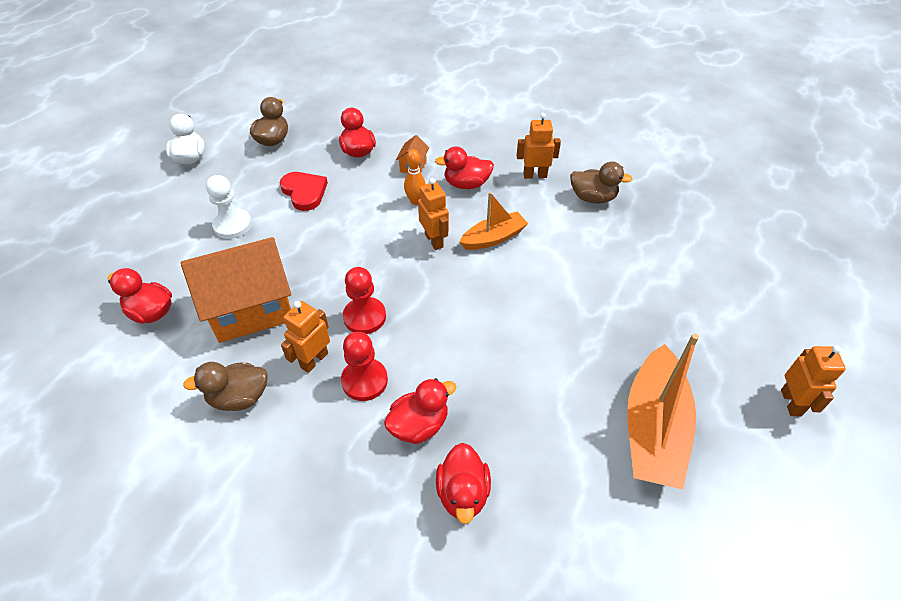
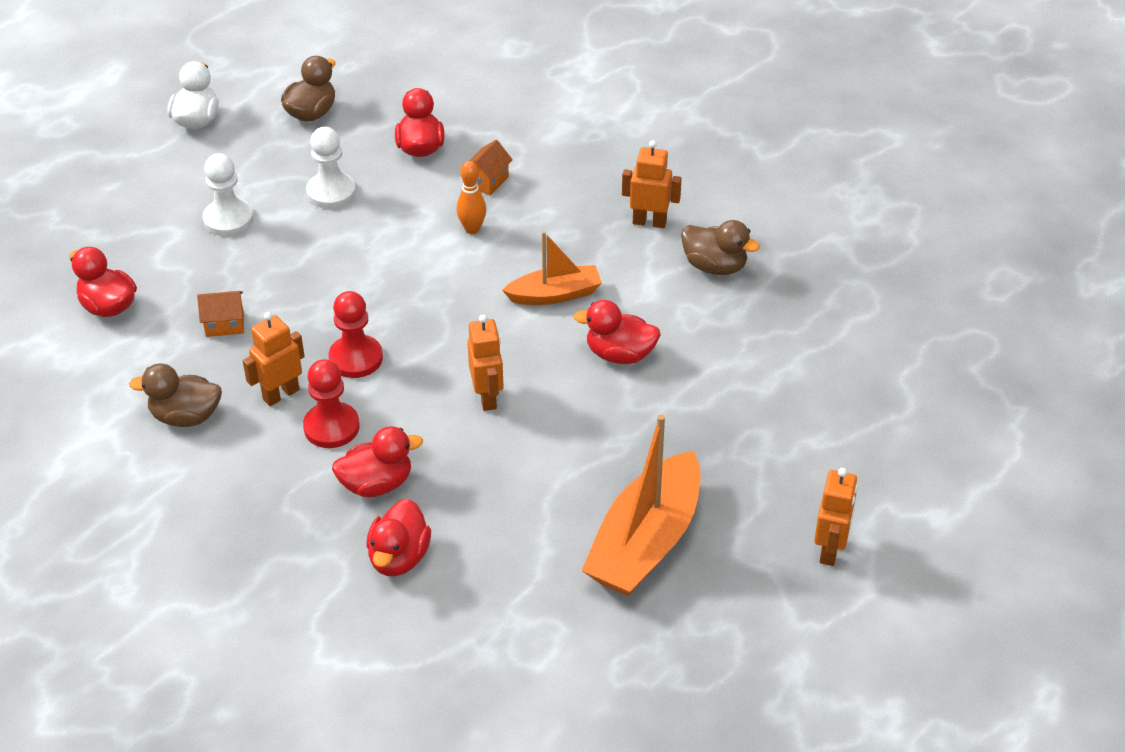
camera: 15 degrees right, 5 degrees down
orange house [181,237,291,343] -> orange house [197,291,244,337], size x0.41
red heart [280,172,328,211] -> white pawn [306,127,356,209]
orange robot [418,178,449,250] -> orange robot moved to [467,315,504,411]
red duck [435,146,494,189] -> red duck moved to [574,300,661,364]

